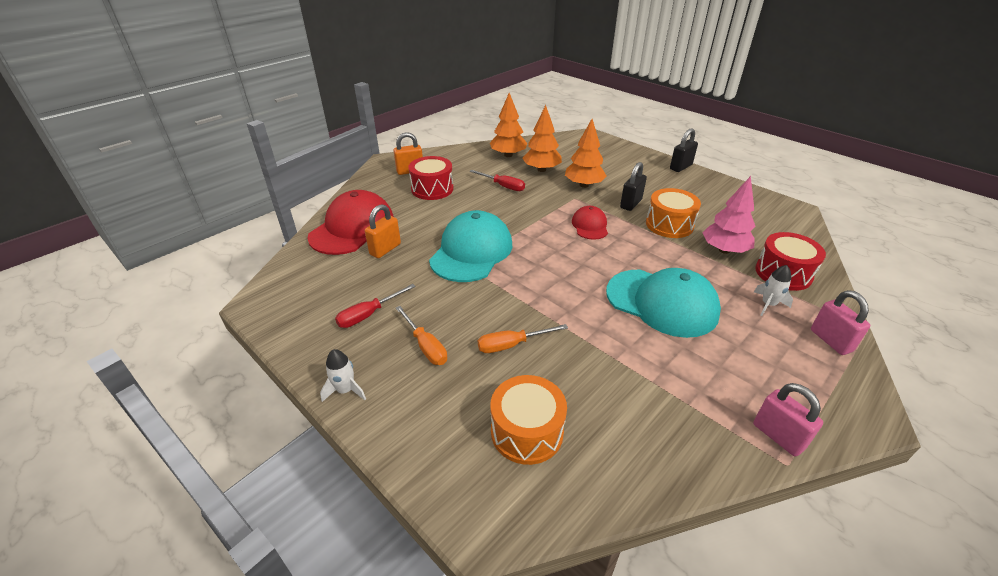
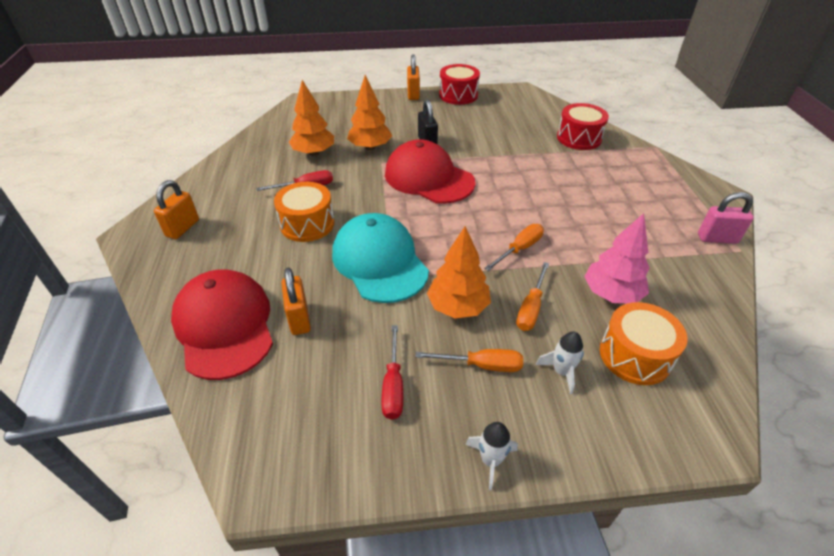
camera: 50 degrees left, 5 degrees up
red drum [408,156,454,200] -> red drum moved to [439,64,480,105]
orange tree [490,93,527,157] -> orange tree moved to [427,226,491,318]
red cap [572,206,608,240] -> red cap [385,139,475,204], size x1.92
turquoise cap [606,268,721,338] -> none
orange drum [646,188,701,238] -> orange drum moved to [274,182,334,242]
black padlock [670,128,698,172] -> orange padlock [407,54,420,100]
pink tree [702,176,755,254] -> pink tree moved to [584,213,649,303]
white rocket [754,265,793,316] -> white rocket moved to [536,331,584,394]
pink padlock [811,290,870,355] -> none
none -> orange screwdriver [484,224,544,271]

